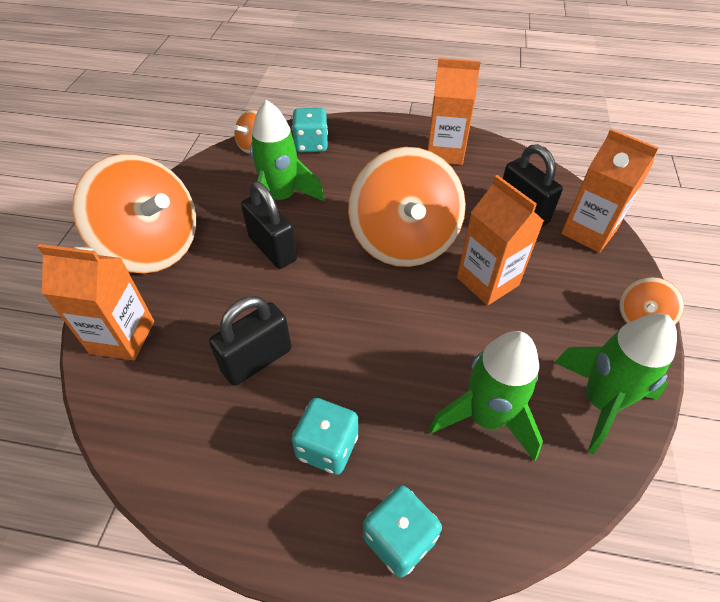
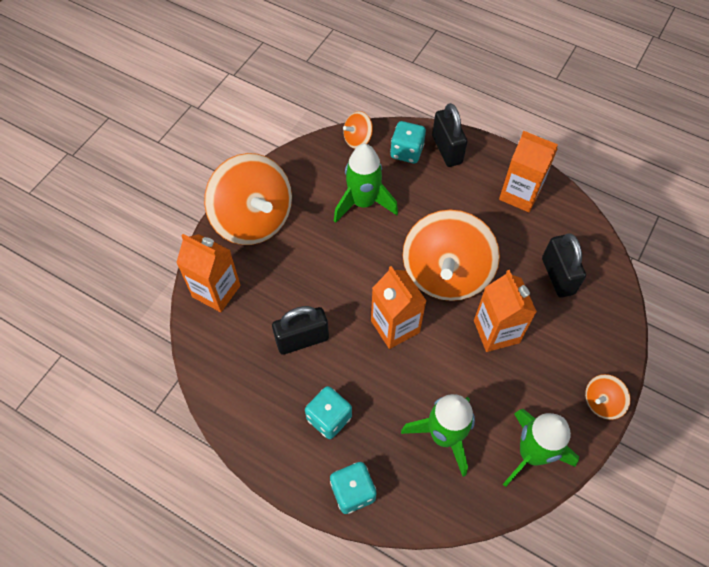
camera: 20 degrees right, 10 degrees up
black padlock [241,182,297,269] -> black padlock moved to [432,103,467,167]
orange carton [561,129,659,253] -> orange carton moved to [371,266,426,349]

